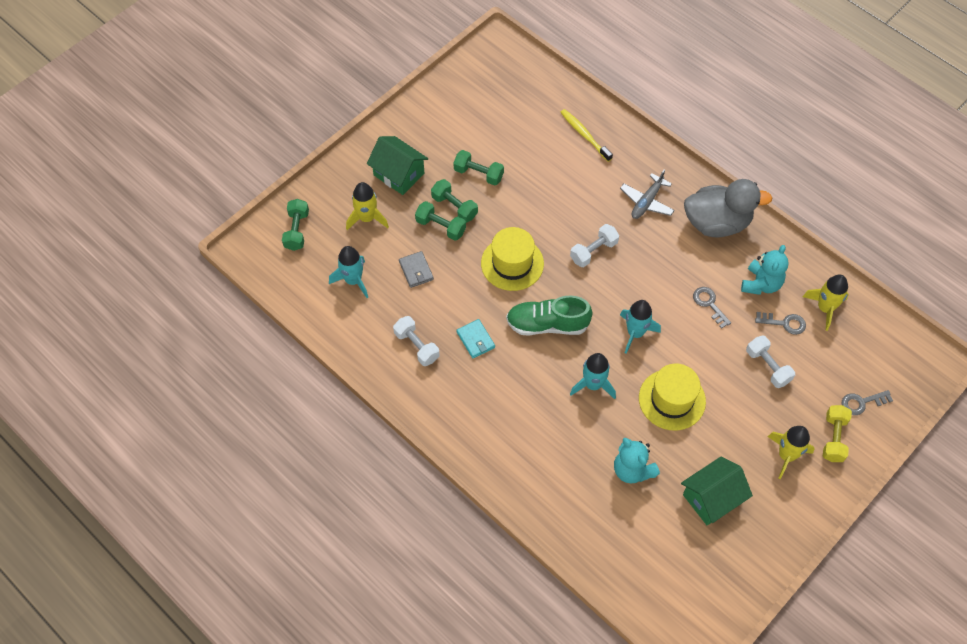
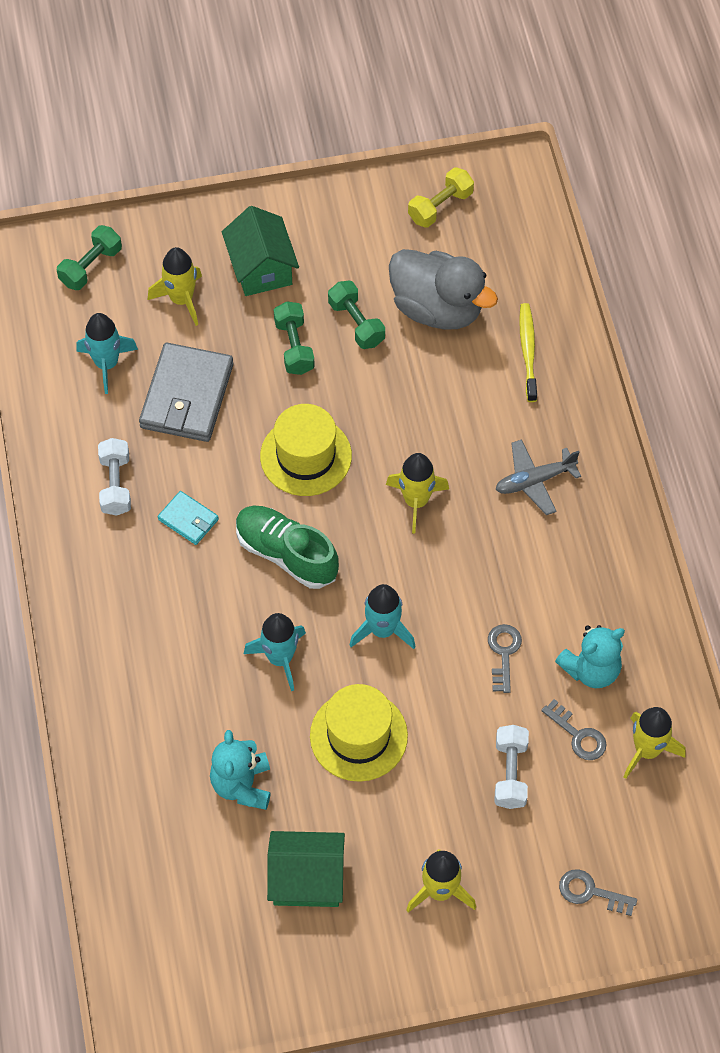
camera: 35 degrees right, 0 degrees up
grey wallet [399,251,434,288] -> grey wallet [139,343,234,442], size x2.00
green dumbbell [415,201,466,240] -> none
turquoise wallet [457,319,495,358] -> turquoise wallet turned 60 degrees counterclockwise [158,491,219,545]
white dumbbell [570,224,619,267] -> yellow rocket [386,453,449,533]
grey duck [684,179,772,237] -> grey duck moved to [389,249,498,330]
yellow dumbbell [823,405,852,462] -> yellow dumbbell moved to [408,167,474,228]

